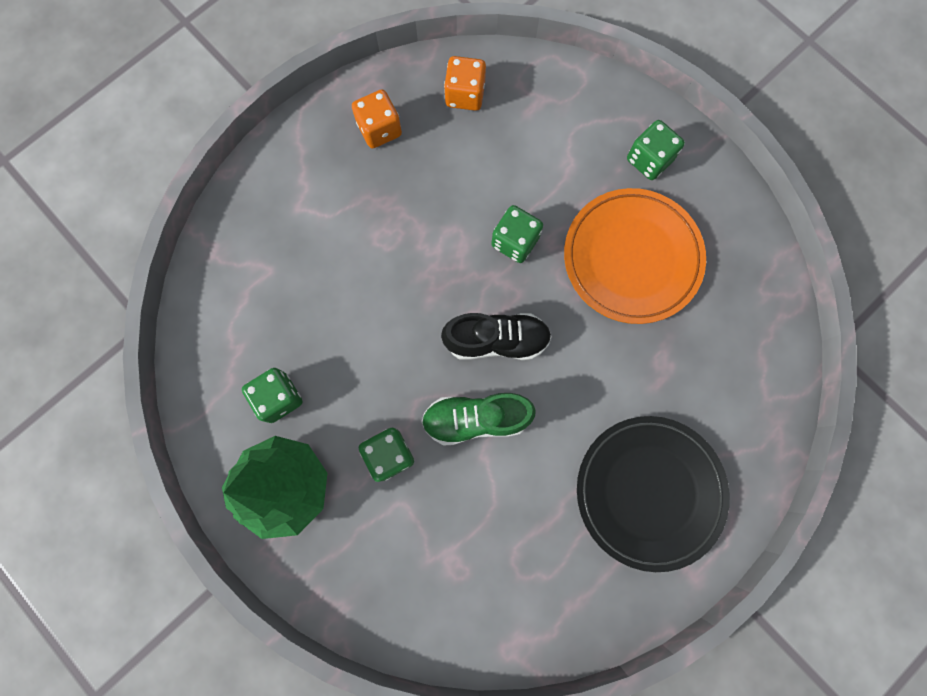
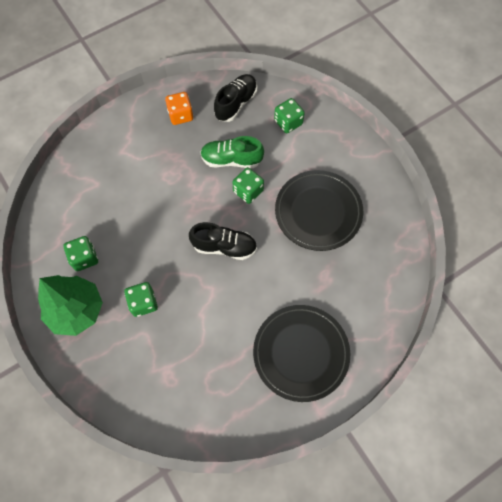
camera: 10 degrees right, 10 degrees down
green shoe [421,393,536,446] -> green shoe moved to [200,136,264,168]
orange dice [444,56,486,111] -> black shoe [214,74,257,122]
orange plate [564,188,706,324] -> black plate [275,170,363,251]
green dice [627,120,685,180] -> green dice moved to [274,98,305,133]

